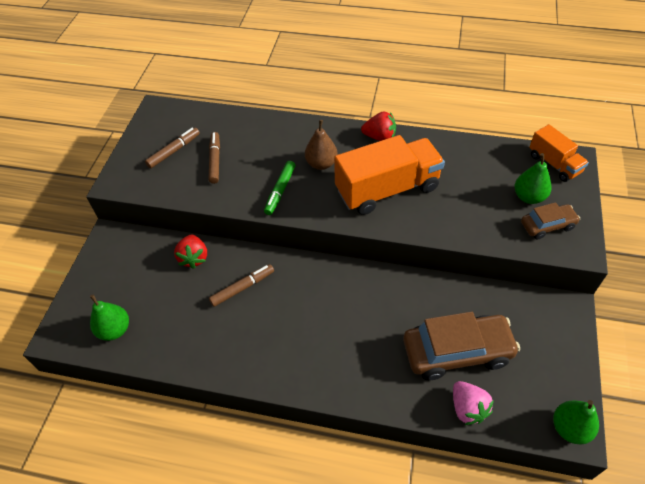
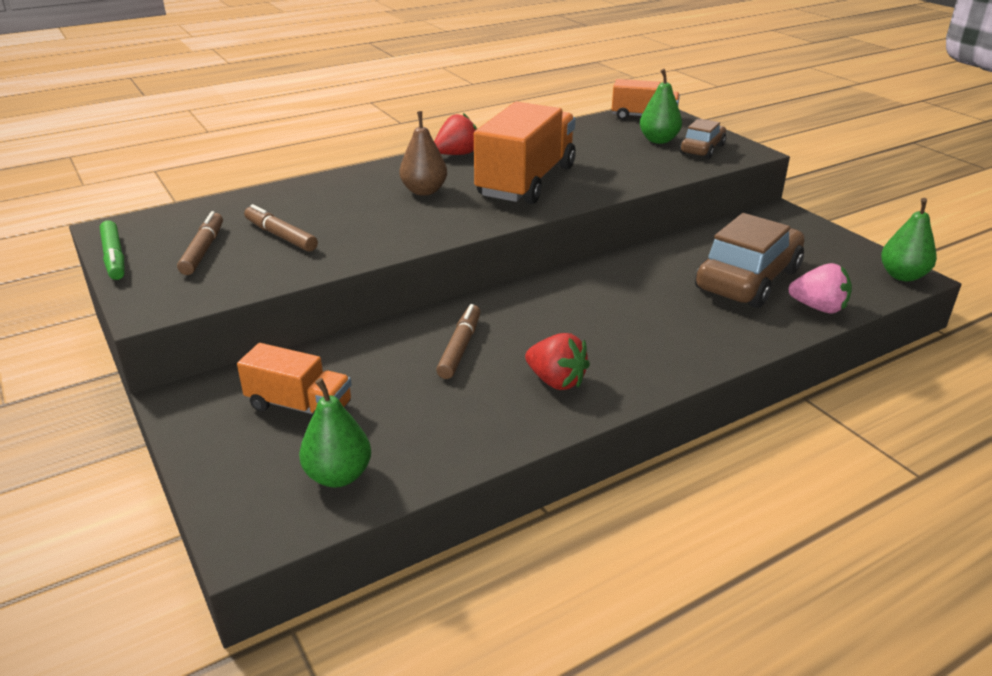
camera: 45 degrees left, 20 degrees down
red strawberry [174,235,207,269] -> red strawberry moved to [525,333,590,390]
green marker [264,161,296,215] -> green marker moved to [100,220,125,280]
none -> orange truck [237,343,352,417]

